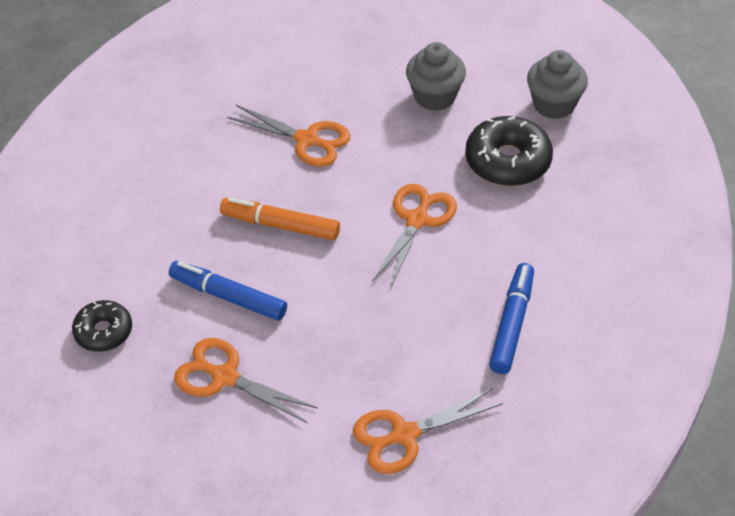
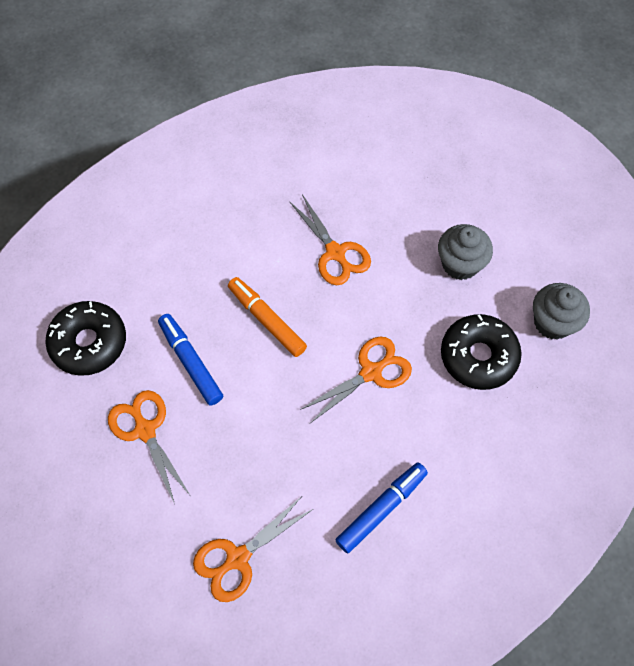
camera: 30 degrees right, 15 degrees up
black donut [72,300,132,352] -> black donut [45,301,126,376], size x1.62
orange scissors [353,389,503,474] -> orange scissors turned 45 degrees counterclockwise [193,496,313,602]

